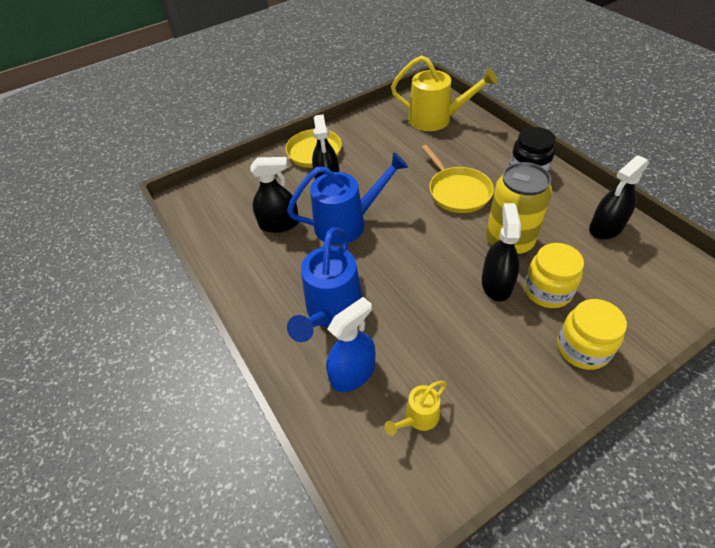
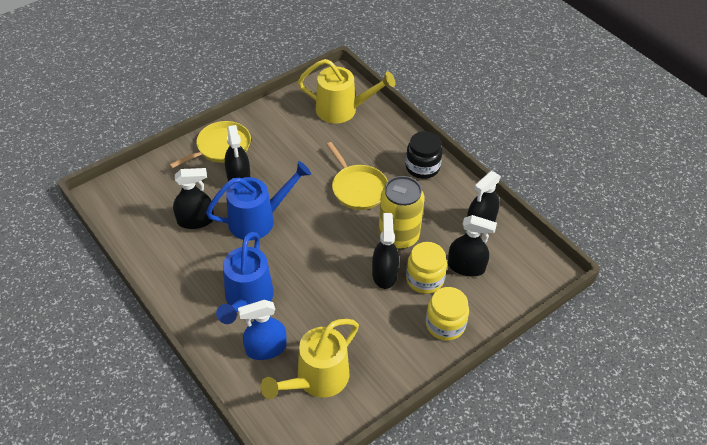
camera: 10 degrees left, 0 degrees up
blue spray bottle [326,297,375,392] -> blue spray bottle turned 150 degrees counterclockwise [238,300,287,360]
yellow watering can [384,381,447,436] -> yellow watering can [260,319,359,399], size x2.02
none -> black spray bottle [448,215,497,277]

